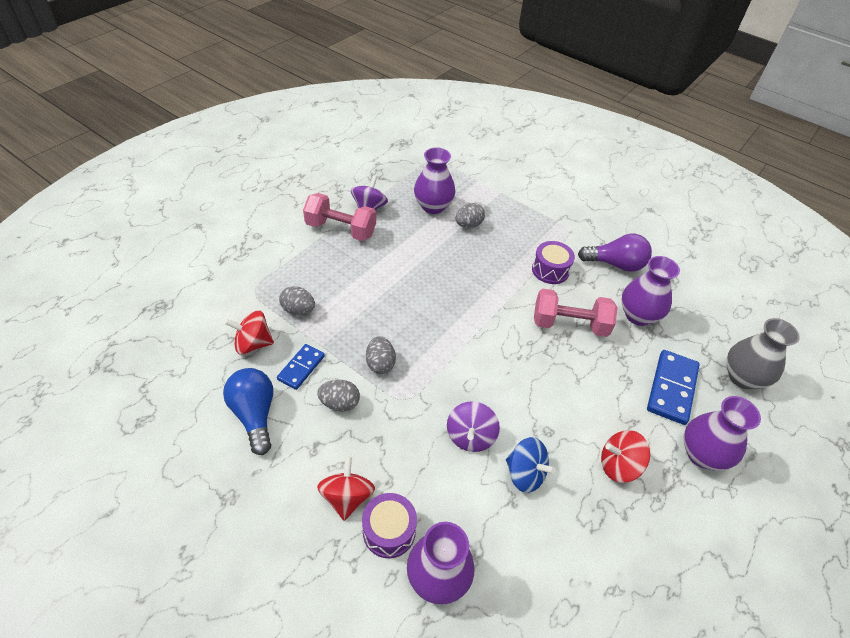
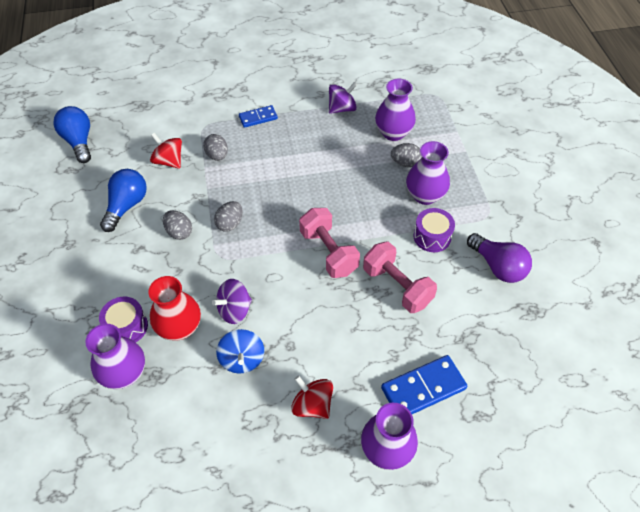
camera: 45 degrees right, 5 degrees up
blue domino [277,344,325,390] -> blue domino moved to [239,105,278,128]
pink dumbbell [303,193,376,241] -> pink dumbbell moved to [299,208,360,278]
red spinning top [317,456,375,521] -> none
purple vase [621,256,680,326] -> purple vase moved to [406,141,450,205]
grey vase [726,318,800,389] -> none
none -> blue light bulb [53,106,91,163]
none -> red vase [148,276,201,341]

